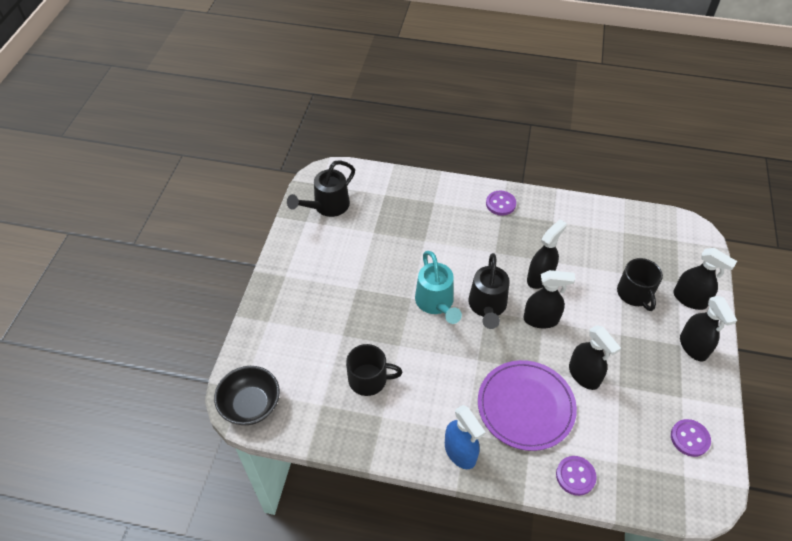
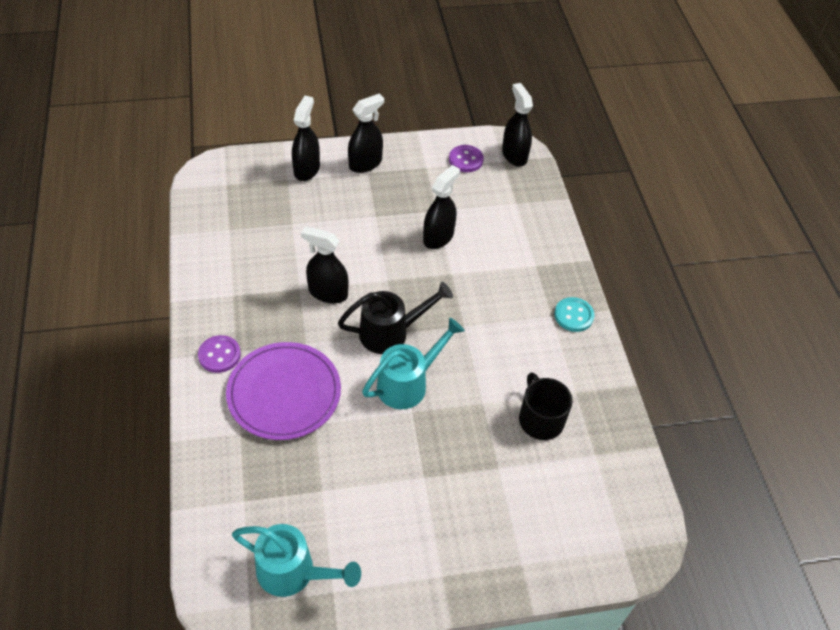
camera: 115 degrees left, 0 degrees up
black bowl [214,366,280,425] -> none
black watering can [287,160,355,217] -> turquoise watering can [232,524,361,597]
blue spray bottle [445,405,485,469] -> turquoise button [554,297,594,332]
purple plate [478,360,577,451] -> purple plate moved to [226,342,341,440]
black spray bottle [523,270,575,328] -> black spray bottle moved to [502,83,533,166]
purple button [556,456,597,496] -> none
black mug [617,258,663,311] -> none

